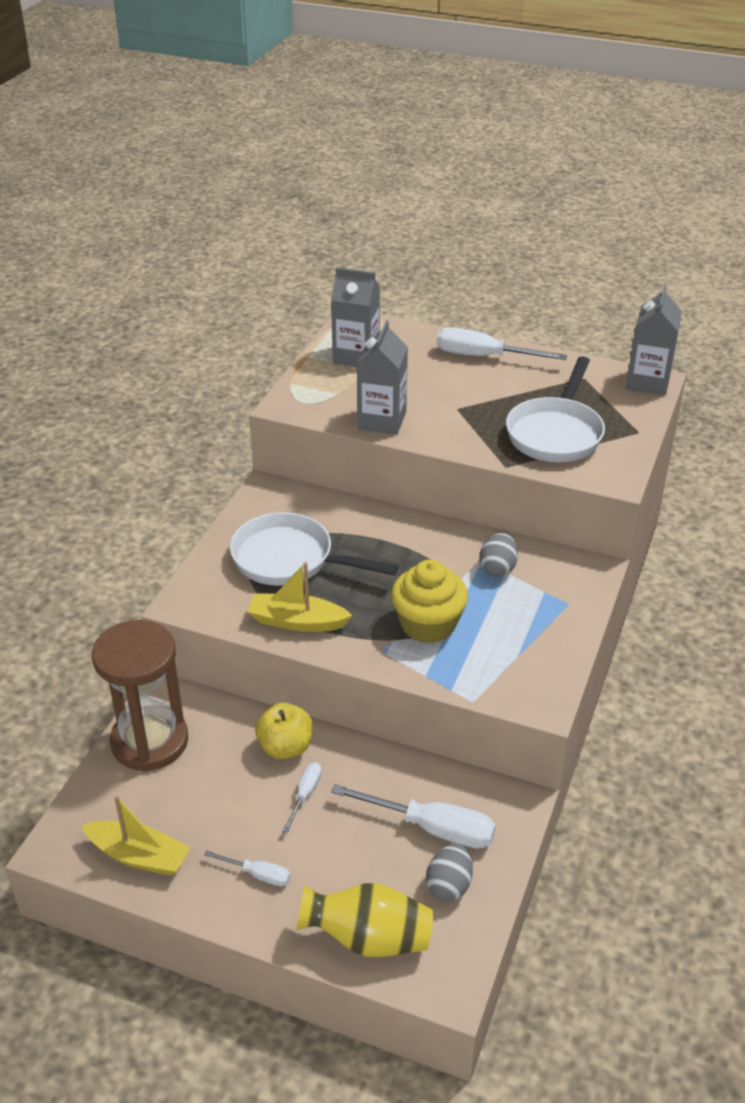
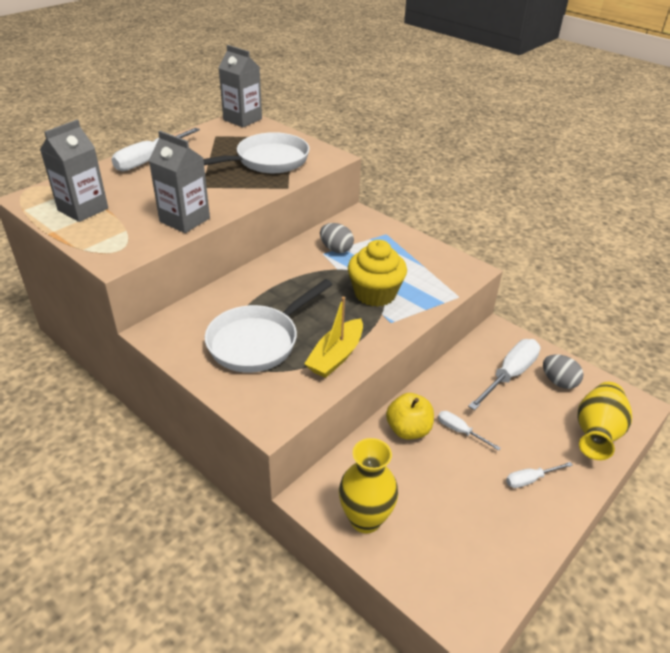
camera: 70 degrees left, 0 degrees up
yellow boat [82,795,191,876] -> none
brown hourglass [92,620,188,772] -> yellow vase [339,438,398,533]
white screwdriver [204,850,291,886] -> white screwdriver turned 150 degrees counterclockwise [506,462,573,488]
white pan [506,356,605,462] -> white pan turned 75 degrees counterclockwise [203,132,310,173]

